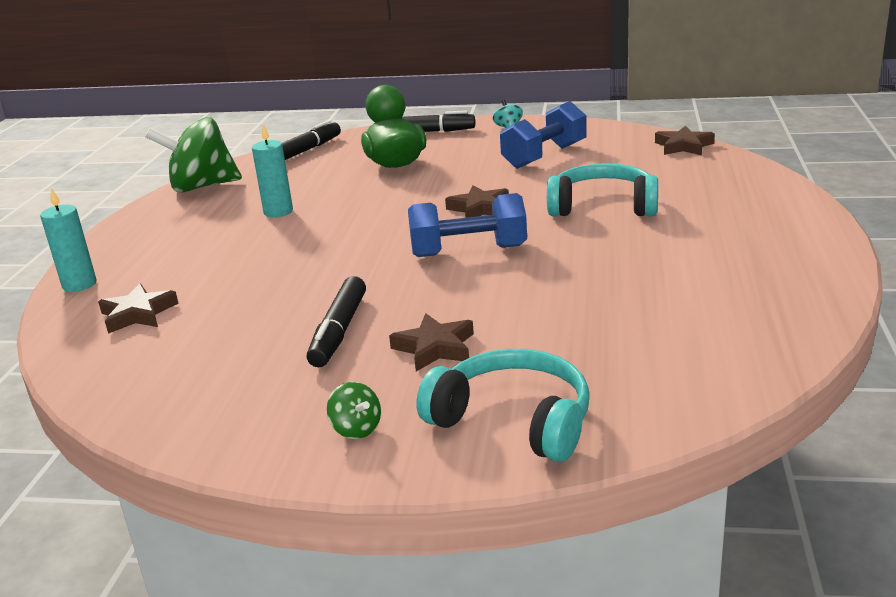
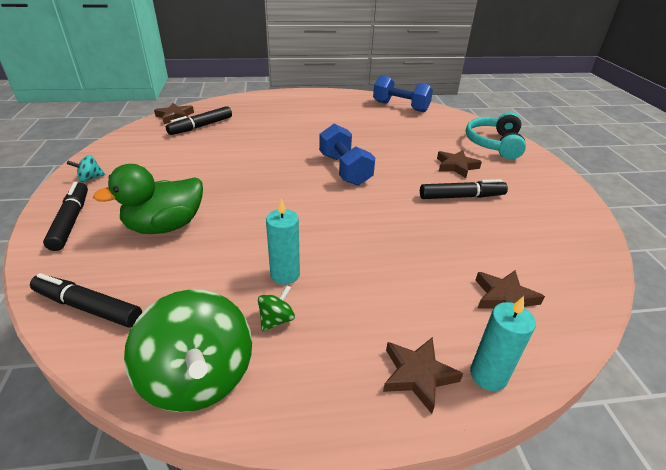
camera: 110 degrees left, 10 degrees up
green spinning top [327,382,381,439] -> green spinning top moved to [258,285,295,331]
brown star [445,185,509,218] -> brown star moved to [383,337,463,414]
blue dumbbell [500,101,587,169] -> blue dumbbell moved to [373,75,433,112]
turquoise headphones [547,163,658,216] -> none
none -> black marker [166,106,232,135]

